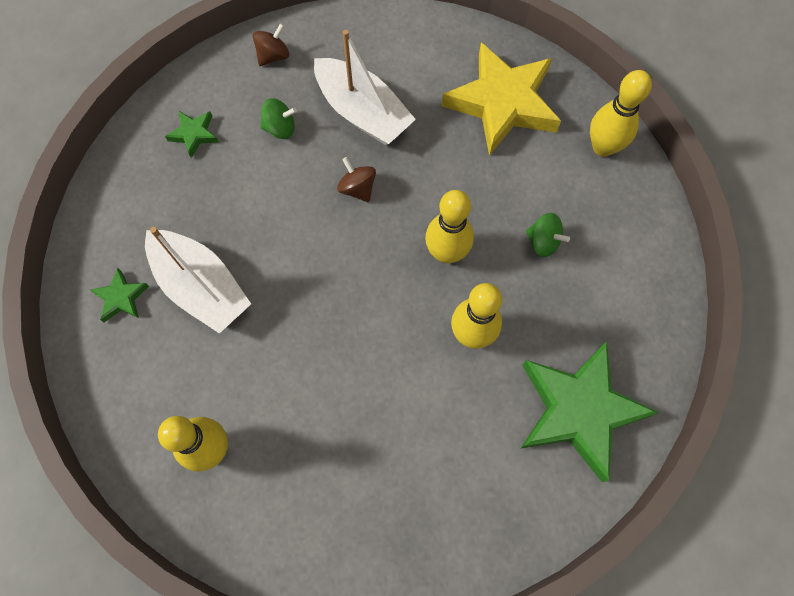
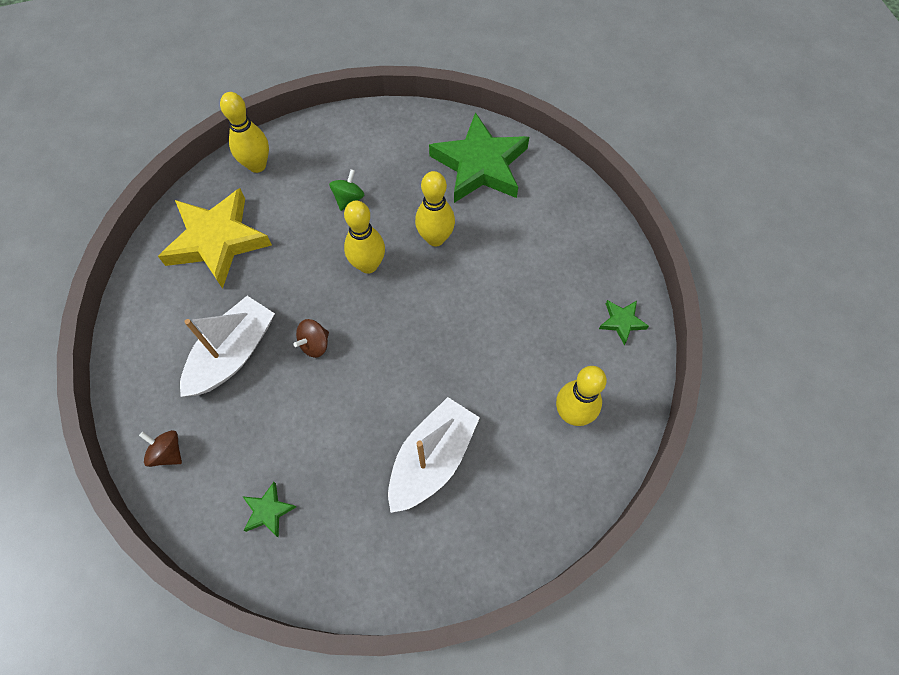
camera: 100 degrees left, 5 degrees down
green star [90,268,149,322] -> green star moved to [599,300,649,345]
green spinning top [261,98,297,139] -> none

